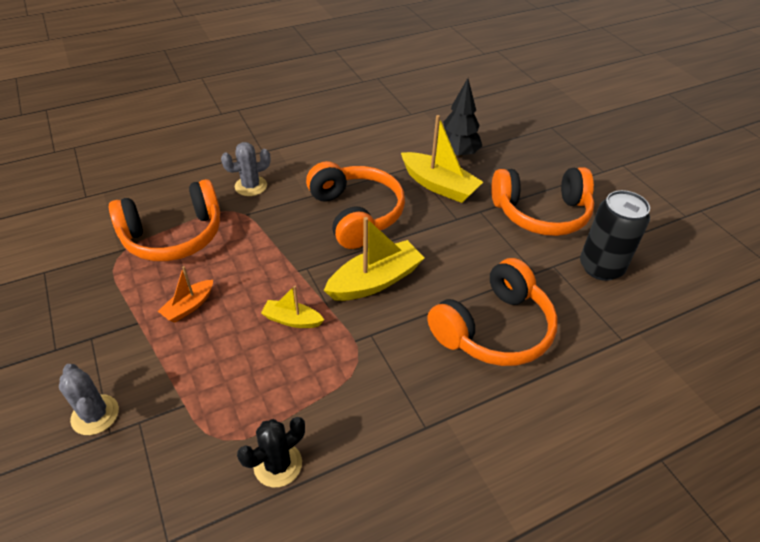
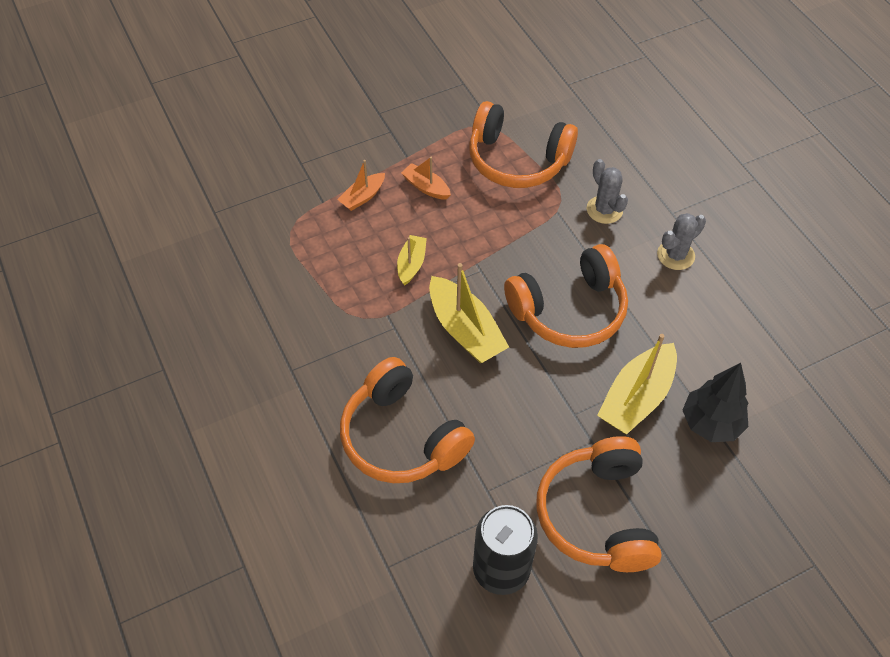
camera: 90 degrees right, 10 degrees up
grey cactus [59,364,119,435] -> grey cactus moved to [657,213,706,270]
orange headphones [109,179,220,261] -> orange headphones turned 45 degrees counterclockwise [469,101,578,188]
black cactus [237,417,305,487] -> none
none -> orange boat [337,160,385,211]

